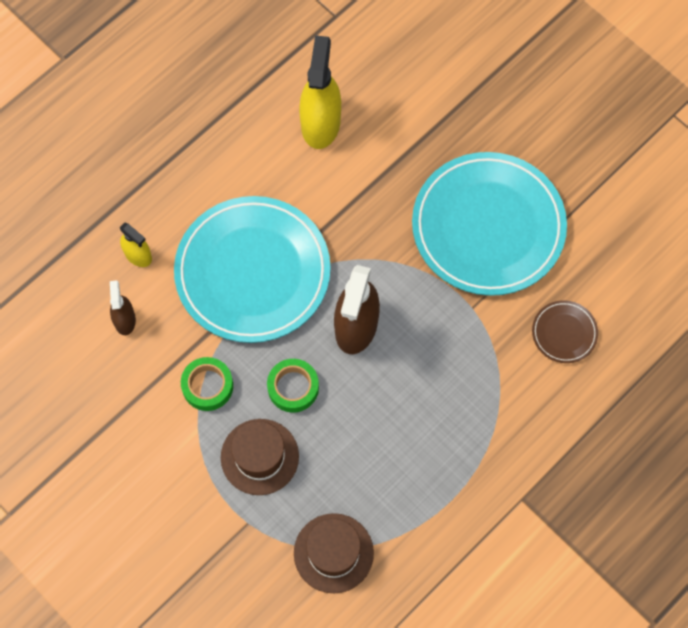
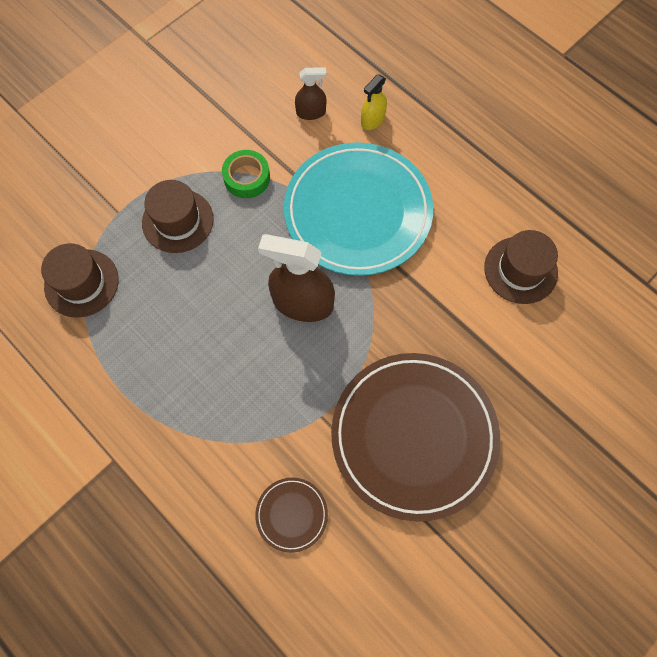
camera: 90 degrees right, 0 degrees up
green tape [267,359,319,413] -> none
yellow spray bottle [299,35,341,149] -> brown hat [484,230,558,304]
turquoise plate [412,152,567,296] -> brown plate [331,353,500,522]

